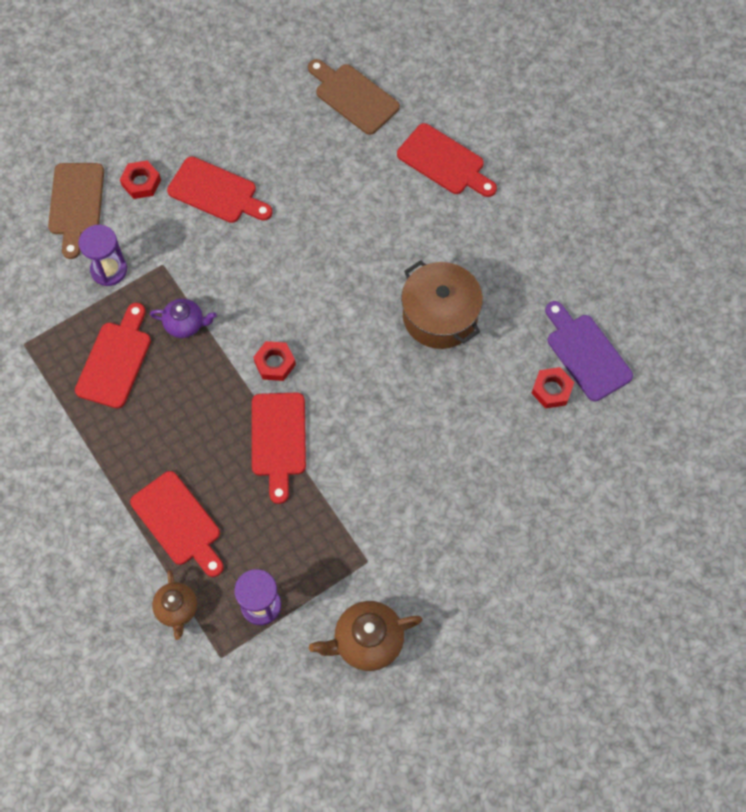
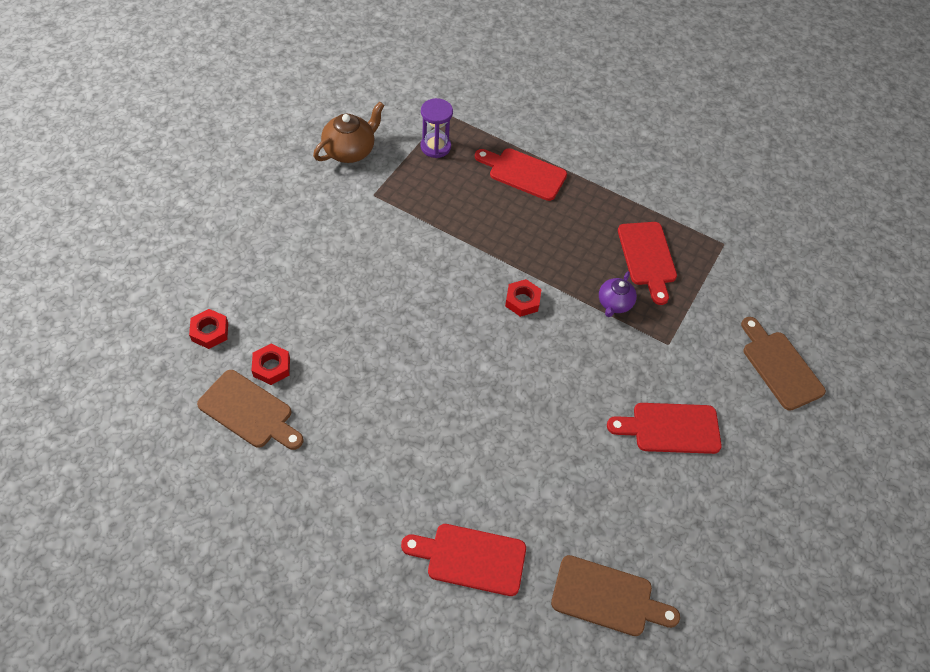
camera: 150 degrees right, 10 degrees down
purple hourglass [78,225,127,286] -> none
red nut [120,161,161,199] -> red nut moved to [189,309,228,349]
purple teapot [150,299,217,338] -> purple teapot turned 45 degrees counterclockwise [599,271,637,317]
brown teapot [152,570,197,640] -> none
red cutting board [252,393,306,504] -> none
brown pot [401,260,483,349] -> none
purple cutting board [545,301,633,401] -> brown cutting board [197,370,304,450]

